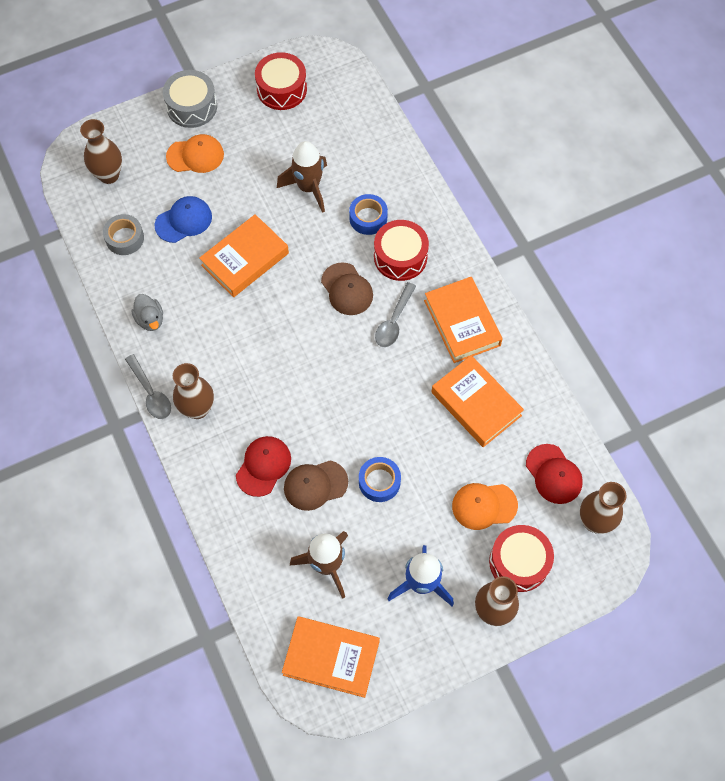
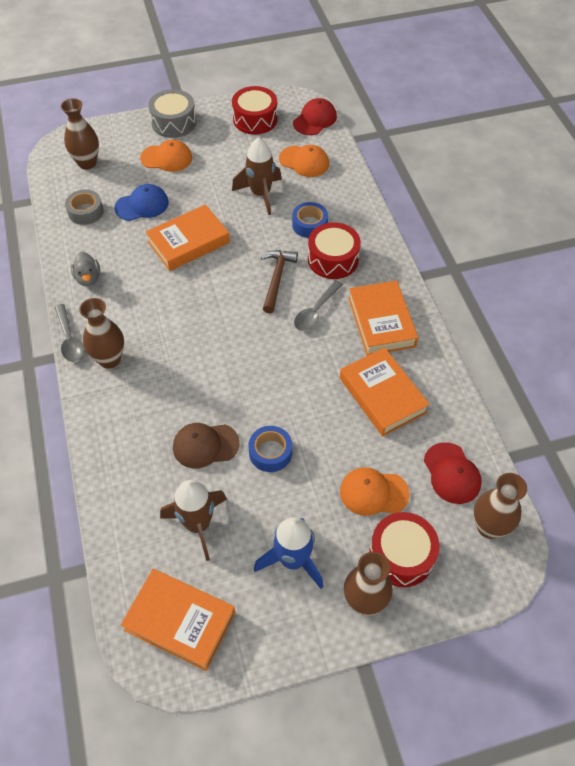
camera: 10 degrees right, 10 degrees down
red cap [236,436,291,497] -> red cap moved to [293,98,337,135]
brown cap [321,262,373,315] -> brown hammer [261,250,298,313]
none -> orange cap [279,145,329,177]

